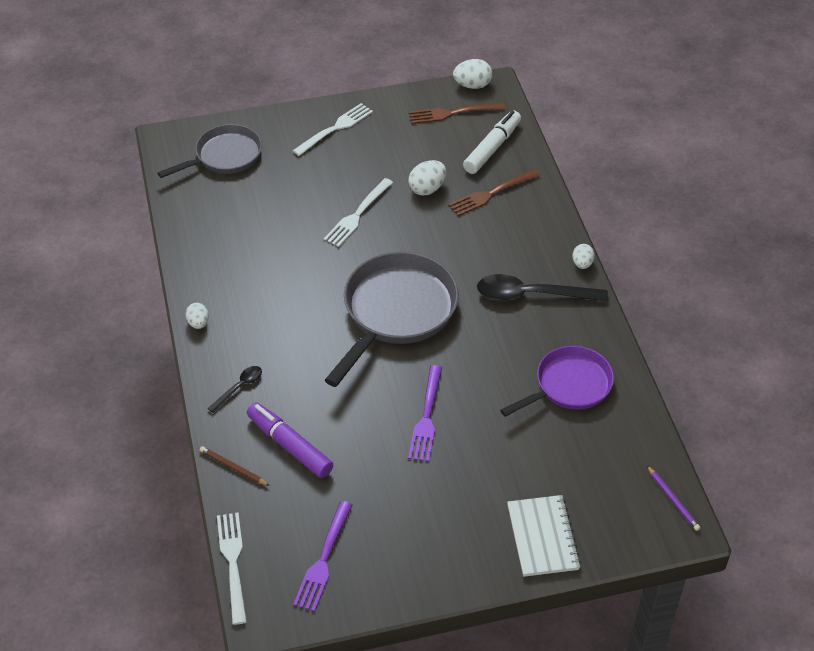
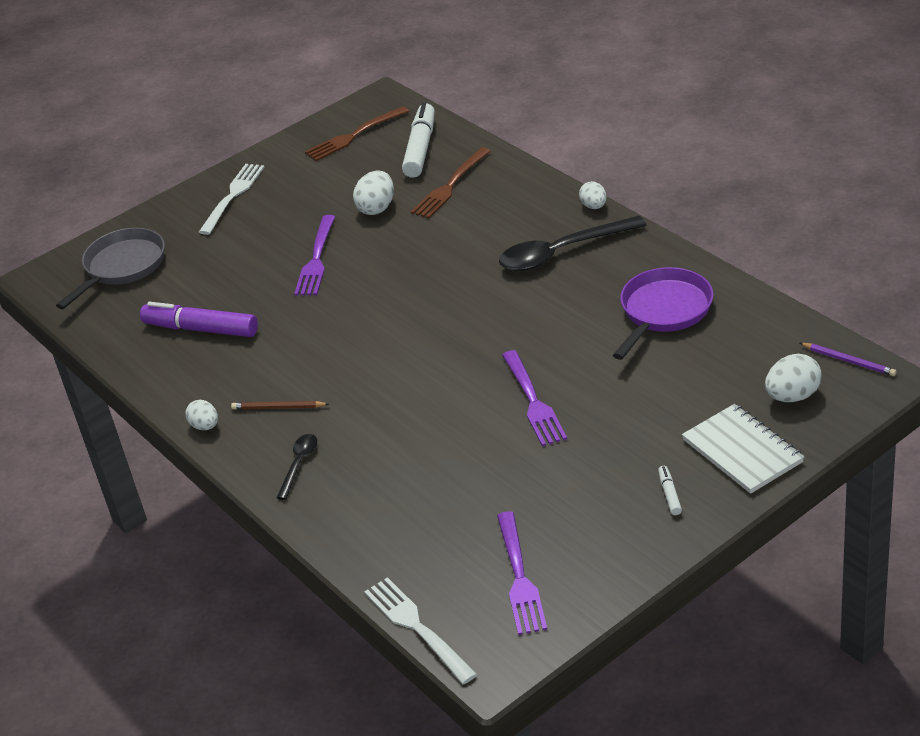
camera: 20 degrees left, 10 degrees down
brown pencil [200,446,270,486] -> brown pencil moved to [231,401,329,410]
purple marker [247,402,334,478] -> purple marker moved to [140,302,258,337]
white fork [324,178,393,247] -> purple fork [294,215,335,296]
grey pan [325,252,459,387] -> none
white egg [453,59,492,89] -> white egg moved to [765,354,822,402]
none -> white marker [658,466,682,515]

